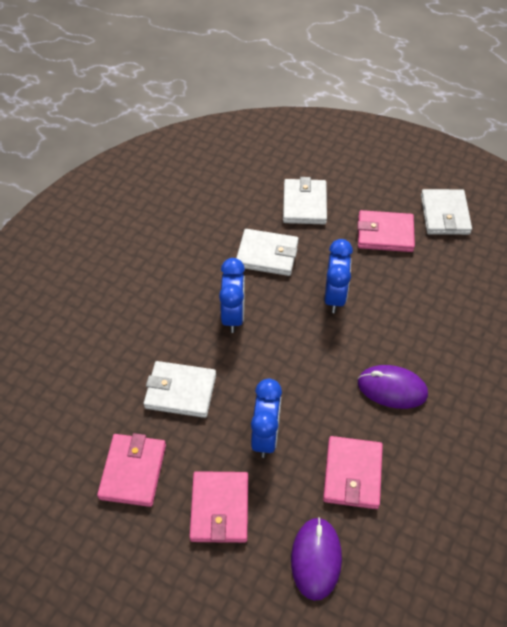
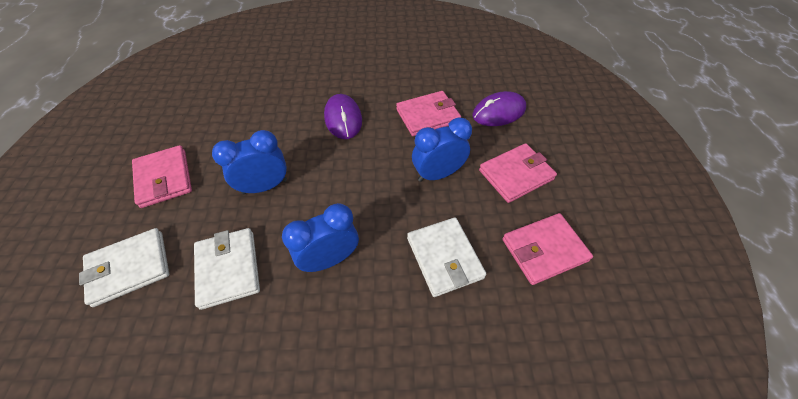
camera: 120 degrees left, 0 degrees up
white wallet [421,189,472,235] -> none

